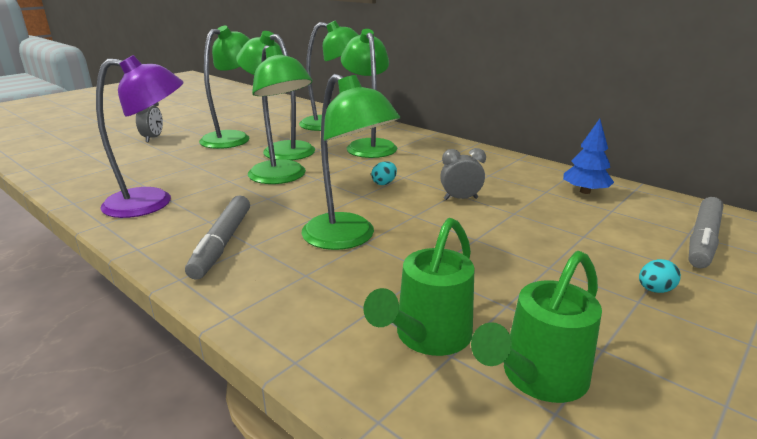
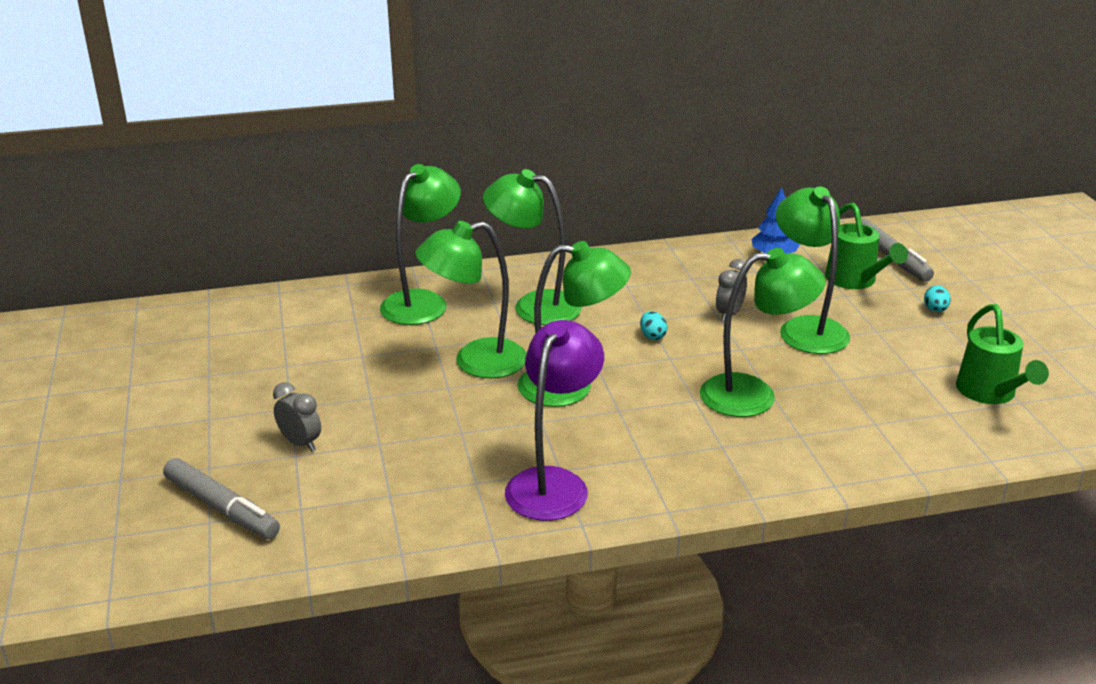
camera: 55 degrees left, 5 degrees up
grey marker [185,195,250,280] -> grey marker moved to [163,458,280,539]
green lamp [199,26,250,149] -> green lamp moved to [776,187,850,354]
green watering can [364,218,475,356] -> green watering can moved to [825,202,908,289]

